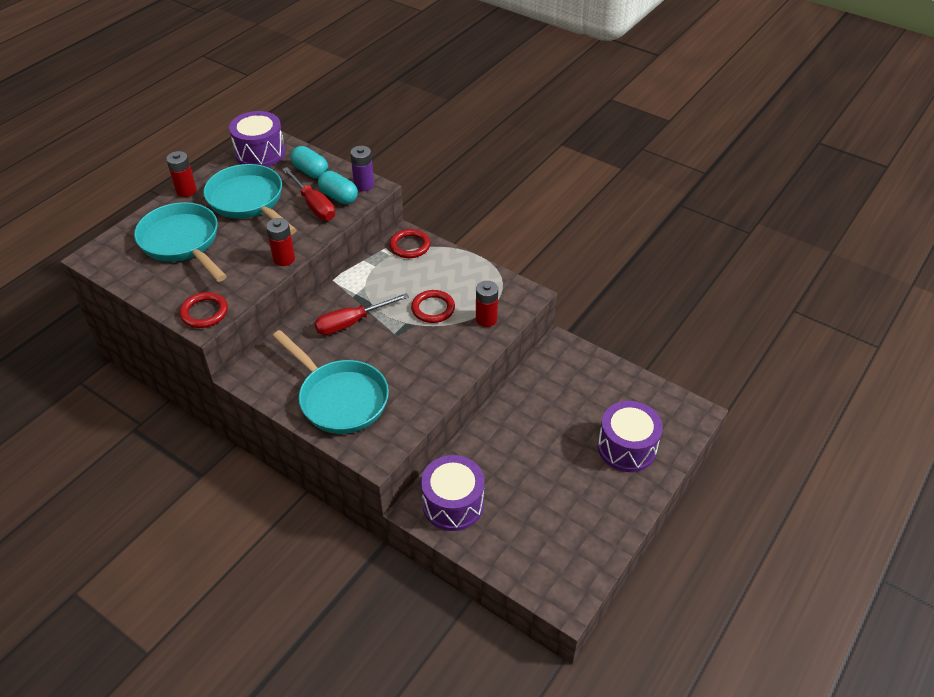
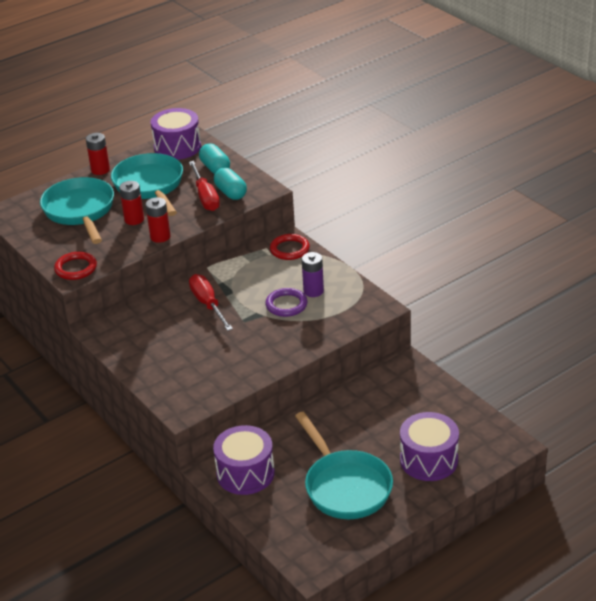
camera: 20 degrees right, 10 degrees down
turquoise pan [272,330,389,434] -> turquoise pan moved to [295,412,393,519]
red screwdriver [314,293,409,335] -> red screwdriver turned 75 degrees clockwise [189,274,233,331]
purple battery [350,146,374,191] -> purple battery moved to [302,252,324,297]
red ring [411,290,455,323] -> purple ring [265,288,308,317]
red battery [476,281,498,327] -> red battery moved to [119,181,144,225]

